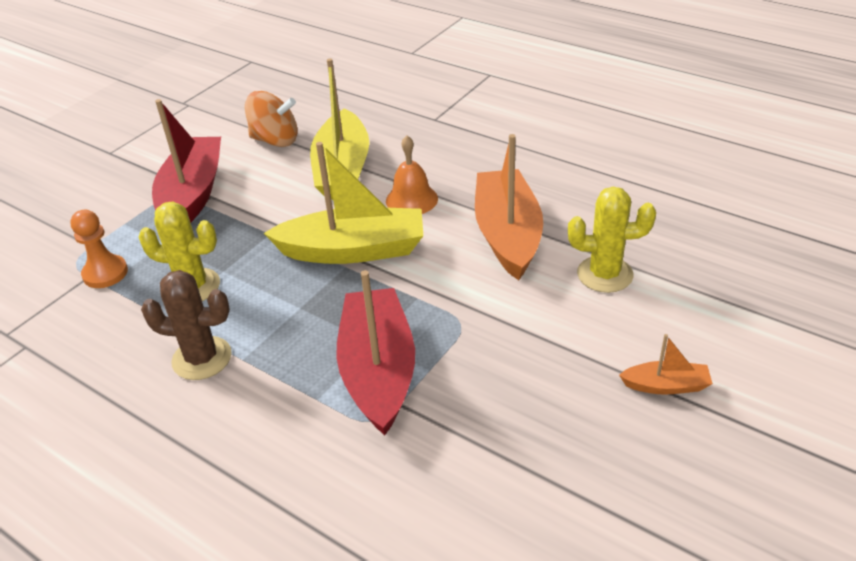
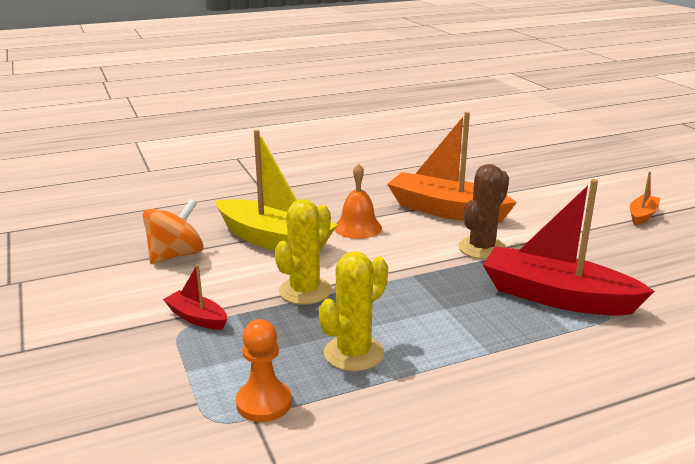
camera: 60 degrees left, 15 degrees down
brown cactus [141,270,232,380] -> brown cactus moved to [458,164,509,259]
red boat [152,99,221,223] -> red boat [163,264,227,330], size x0.47
yellow boat [264,142,423,264] -> none
yellow cactus [568,187,656,293] -> yellow cactus moved to [275,199,332,305]

